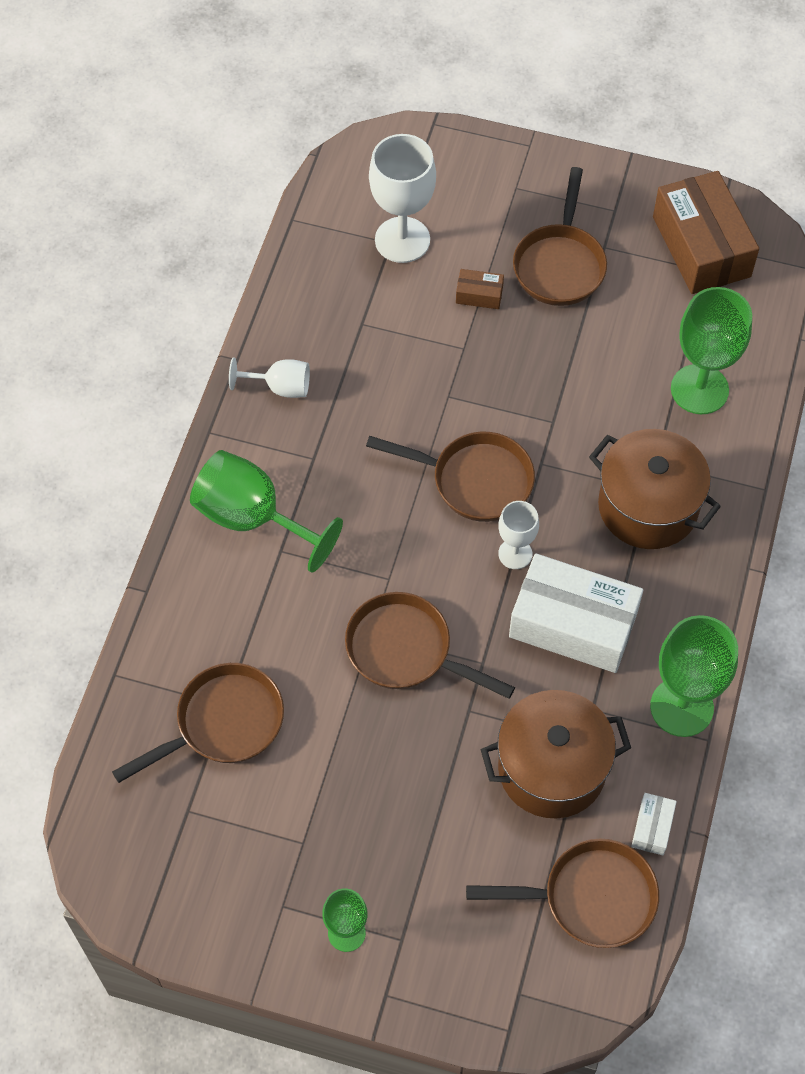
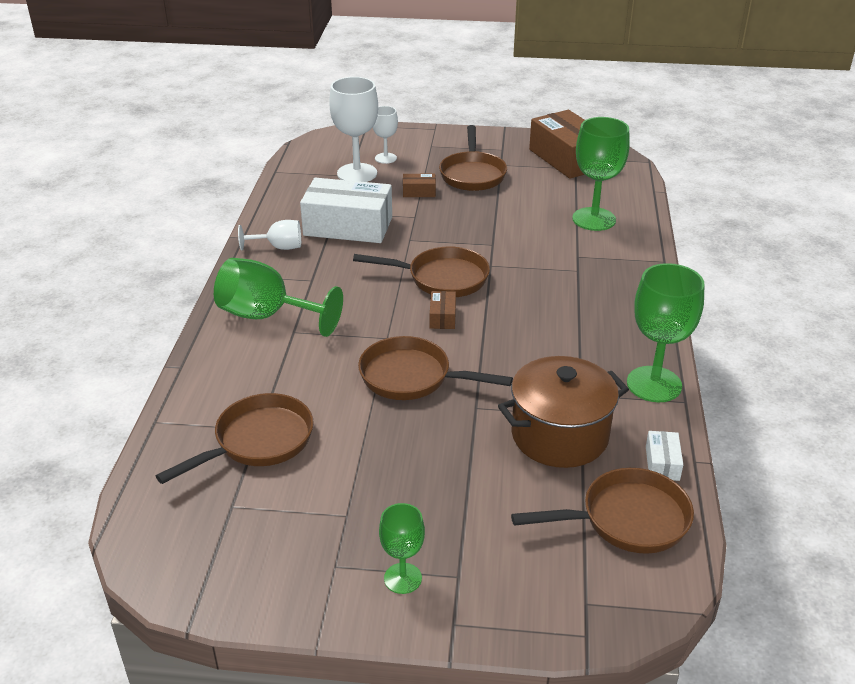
camera: 10 degrees left, 25 degrees down
white goblet [498,501,539,569] -> white goblet moved to [373,106,398,164]
white box [509,553,643,673] -> white box moved to [300,178,392,243]
brown pot [589,429,721,549] -> none
none -> brown box [430,291,456,329]

